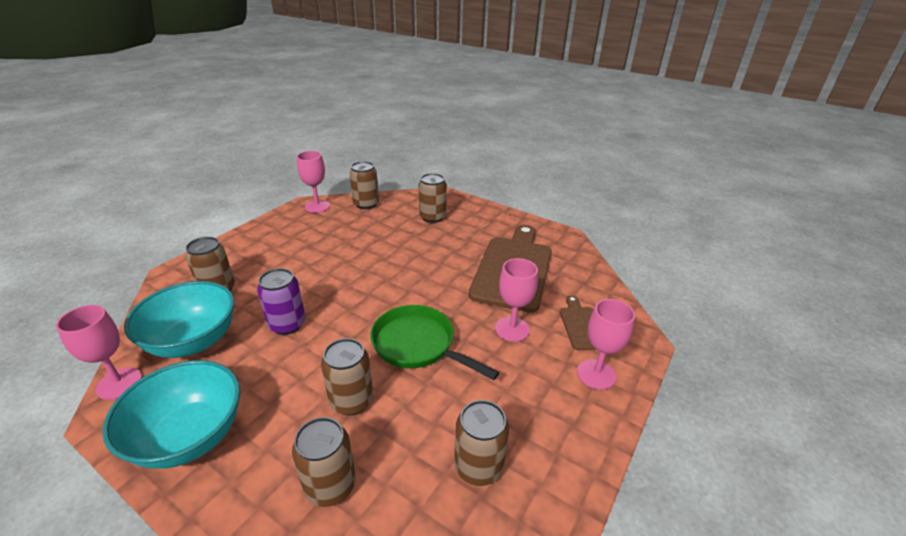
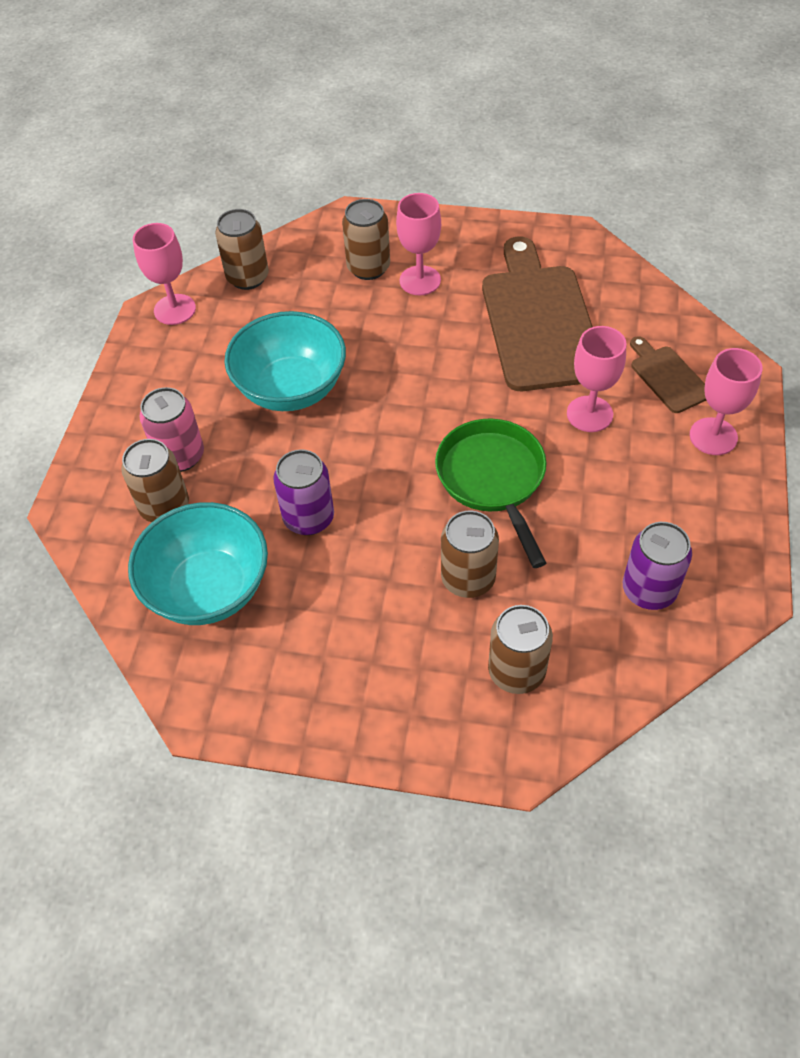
camera: 20 degrees left, 20 degrees up
pink goblet [56,305,142,400] -> pink goblet moved to [396,193,441,296]
turquoise bowl [102,360,240,469] -> turquoise bowl moved to [224,311,346,411]
green pan [370,305,499,380] -> green pan turned 60 degrees clockwise [435,419,546,568]
brown can [454,400,509,486] -> purple can [623,522,692,610]
none -> pink can [140,387,204,472]

